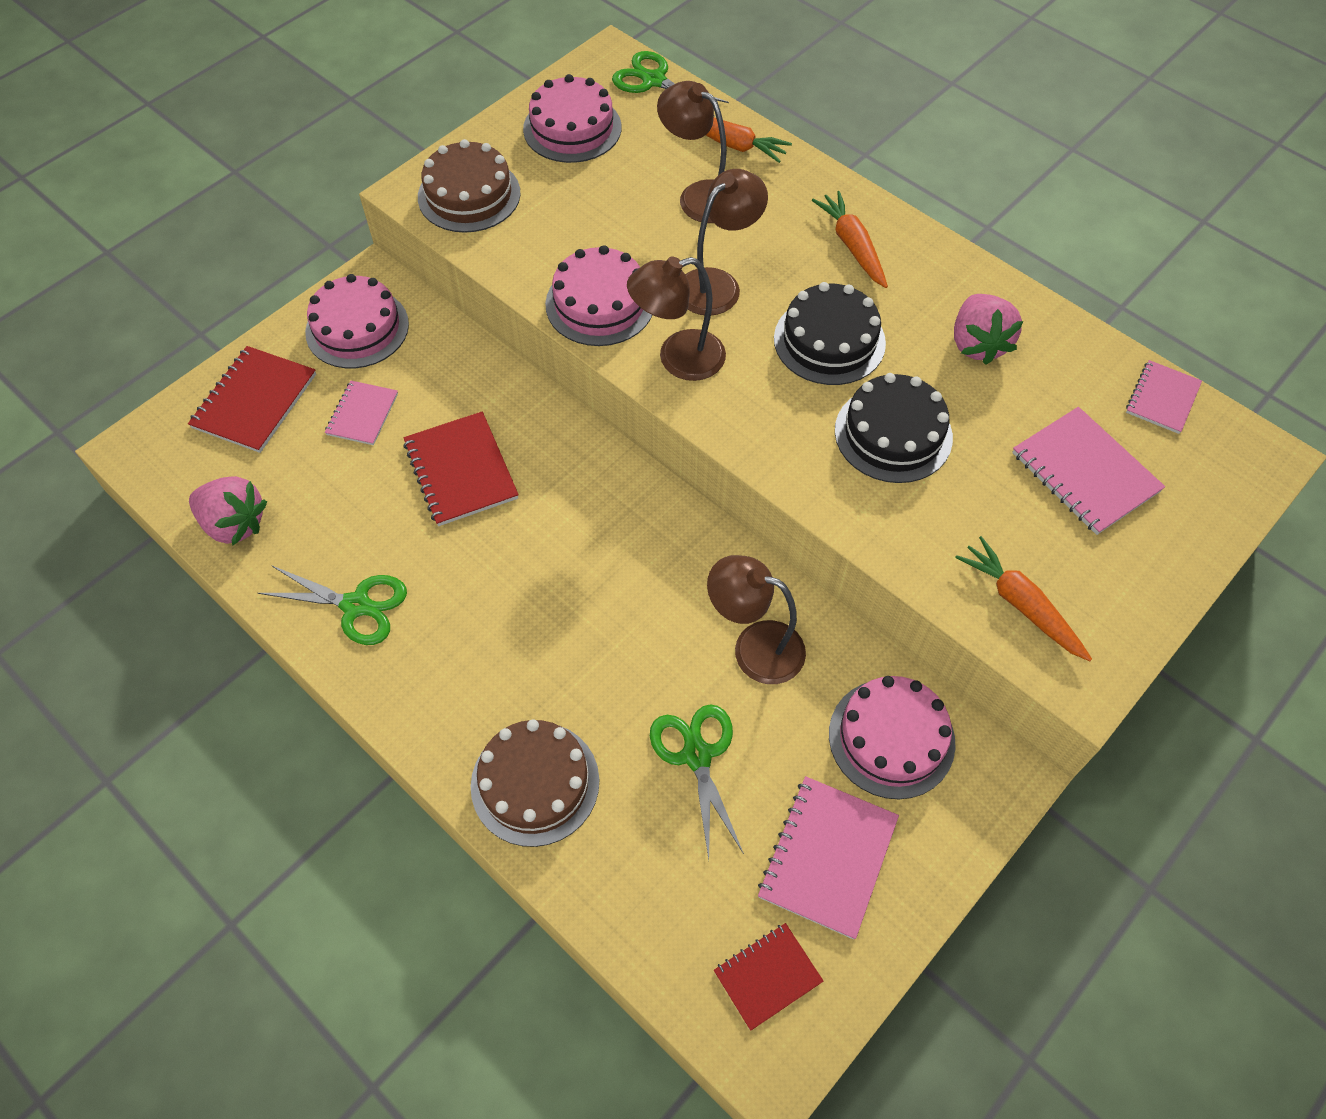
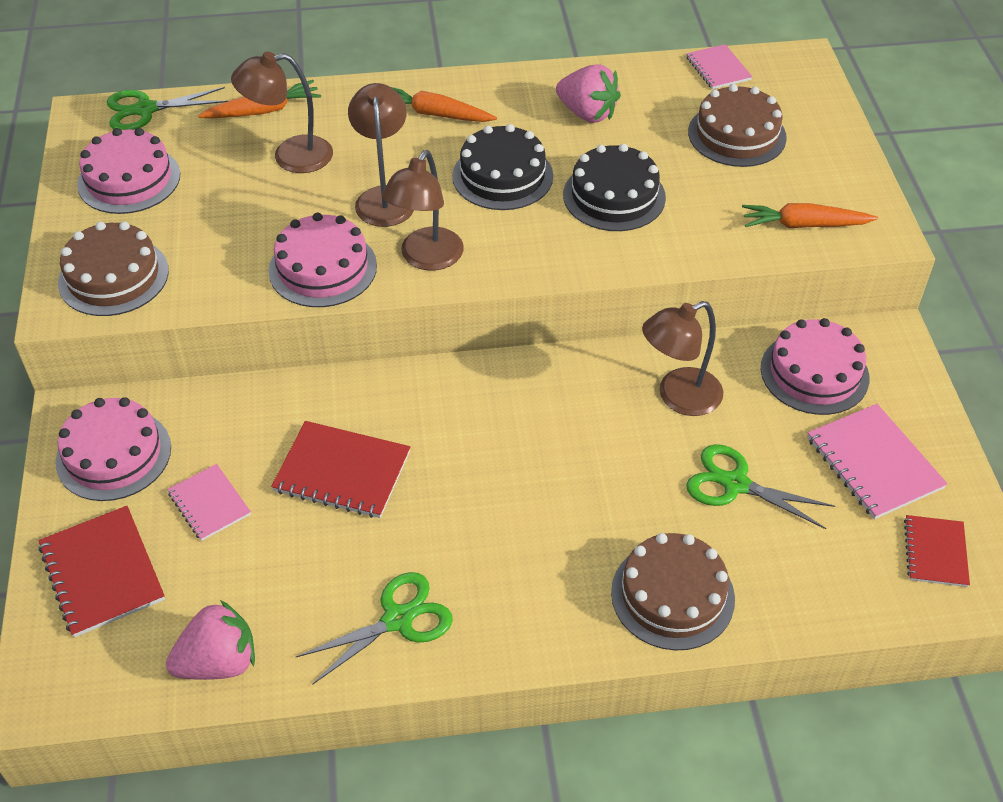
camera: 50 degrees left, 10 degrees down
pink notebook [1012,407,1165,535] -> brown cake [688,84,787,167]

